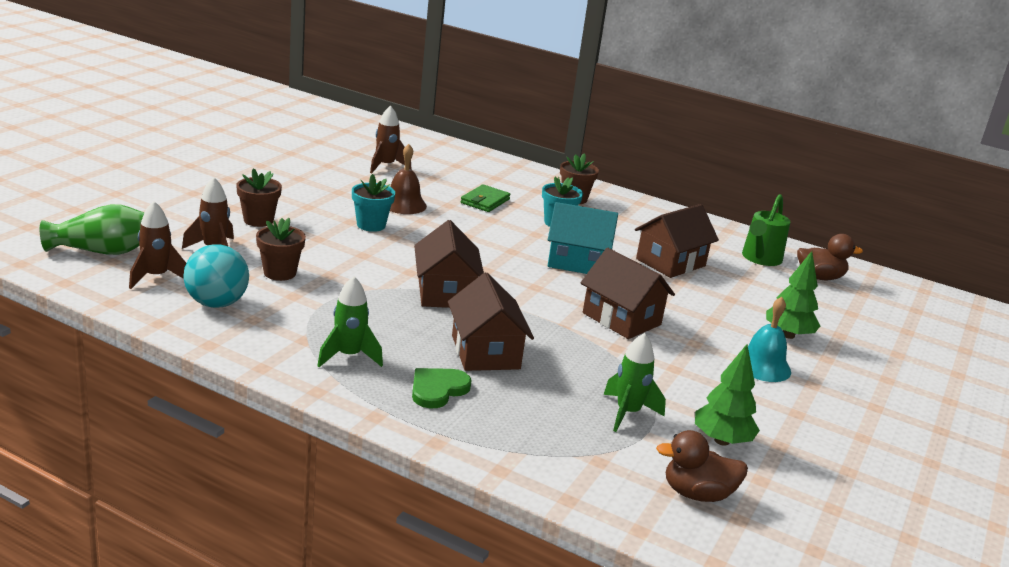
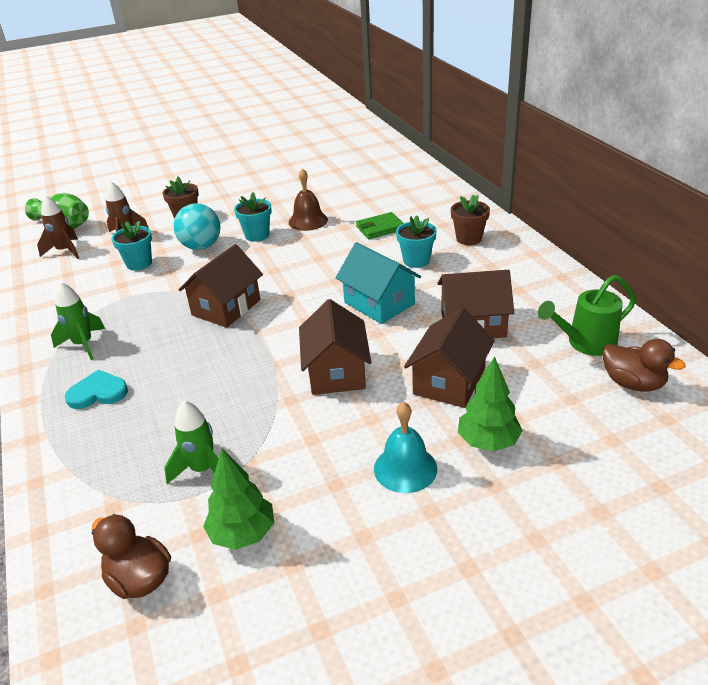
camera: 45 degrees right, 10 degrees up
turquoise ball [183,244,249,308] -> turquoise ball moved to [173,203,221,250]
brown flower pot [256,218,306,281] -> turquoise flower pot [111,221,152,271]
brown rocket [370,105,411,173] -> none
green heart [412,368,472,409] -> turquoise heart [65,370,128,409]
brown house [448,272,534,371] -> brown house moved to [404,307,495,408]

